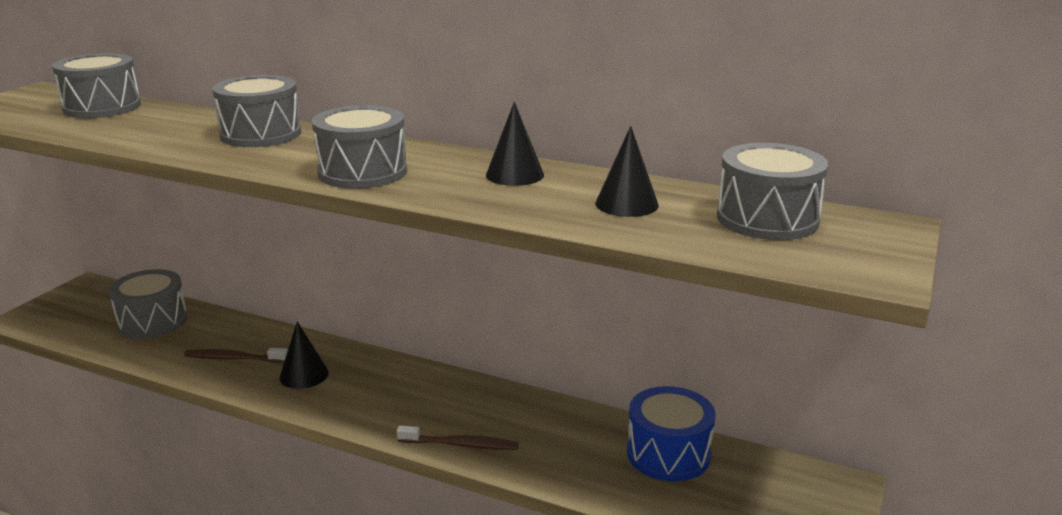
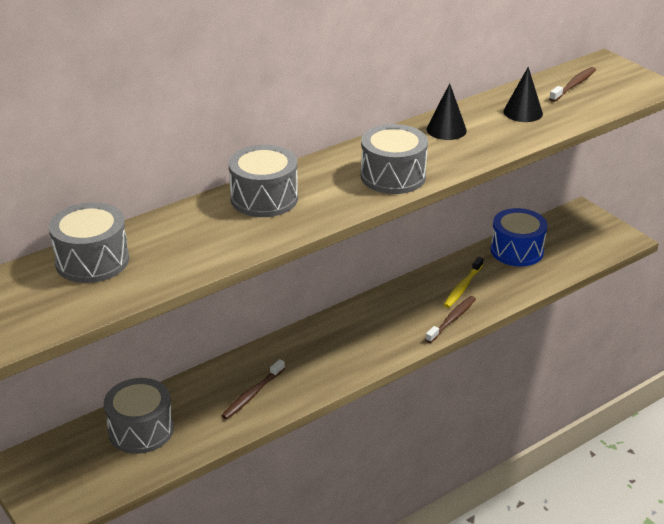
camera: 60 degrees left, 10 degrees up
black cone [280,321,329,389] -> none
grey drum [717,143,828,240] -> brown toothbrush [549,67,596,102]
none -> yellow toothbrush [444,257,483,308]

